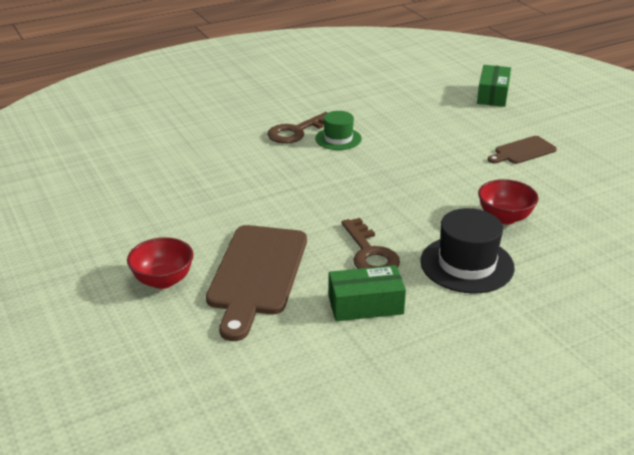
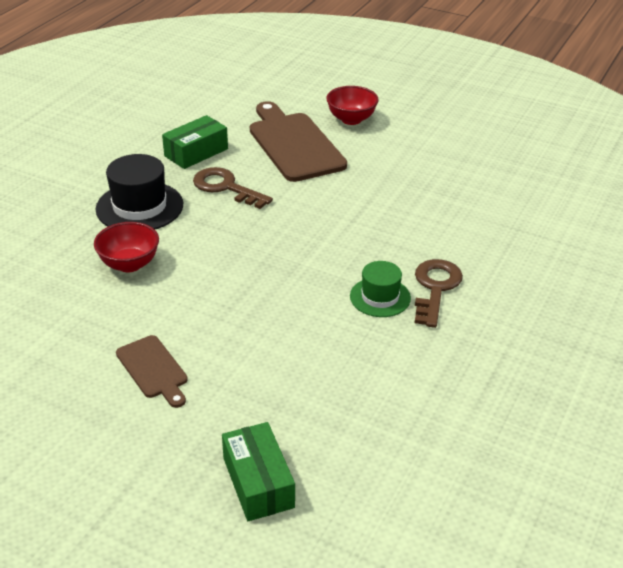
camera: 145 degrees right, 5 degrees up
brown cutting board [488,136,557,164] -> brown cutting board turned 120 degrees clockwise [116,335,188,408]

